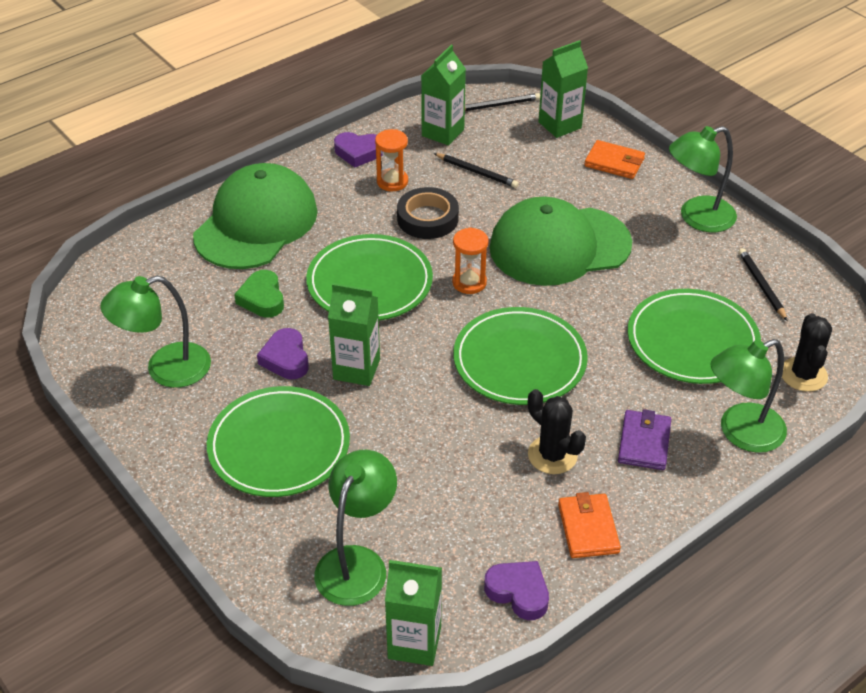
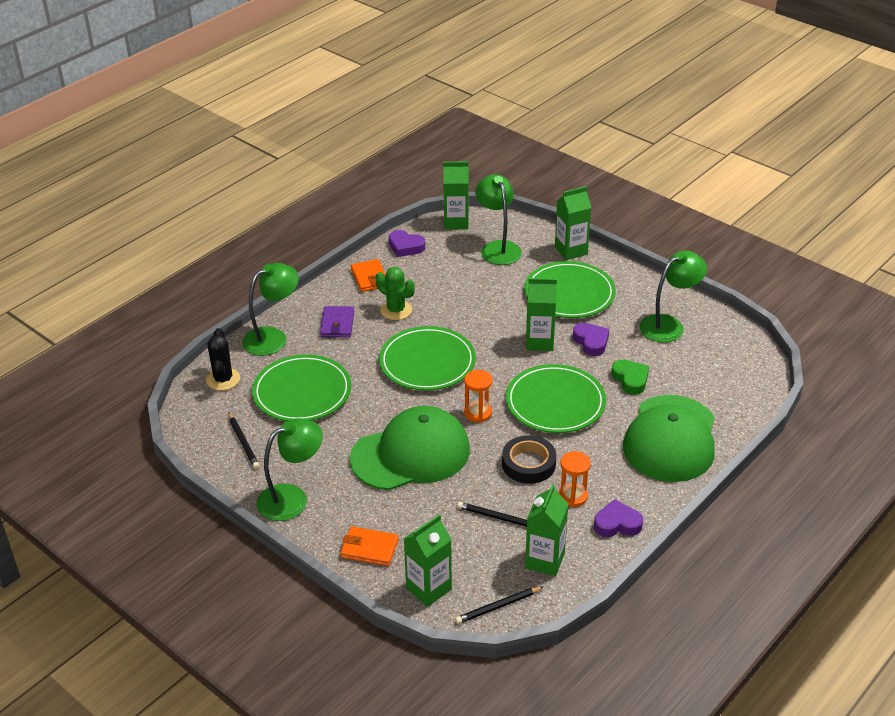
camera: 170 degrees right, 5 degrees down
green lamp [314,450,397,606] -> green lamp turned 150 degrees clockwise [475,174,522,265]
black cactus [528,389,586,474] -> green cactus [375,267,415,320]
none -> green carton [555,186,591,260]

